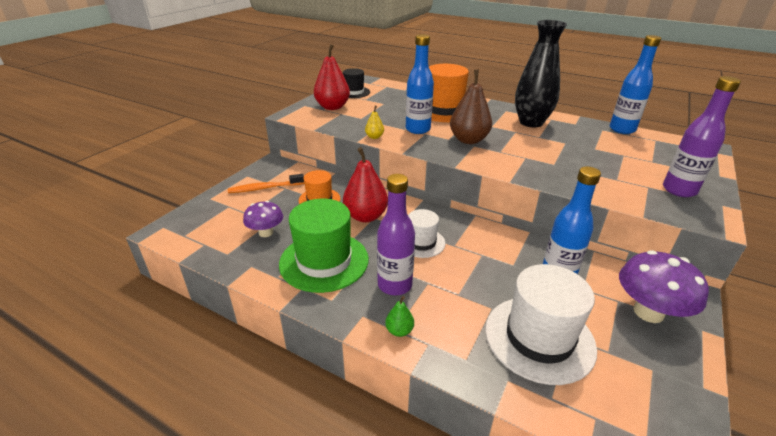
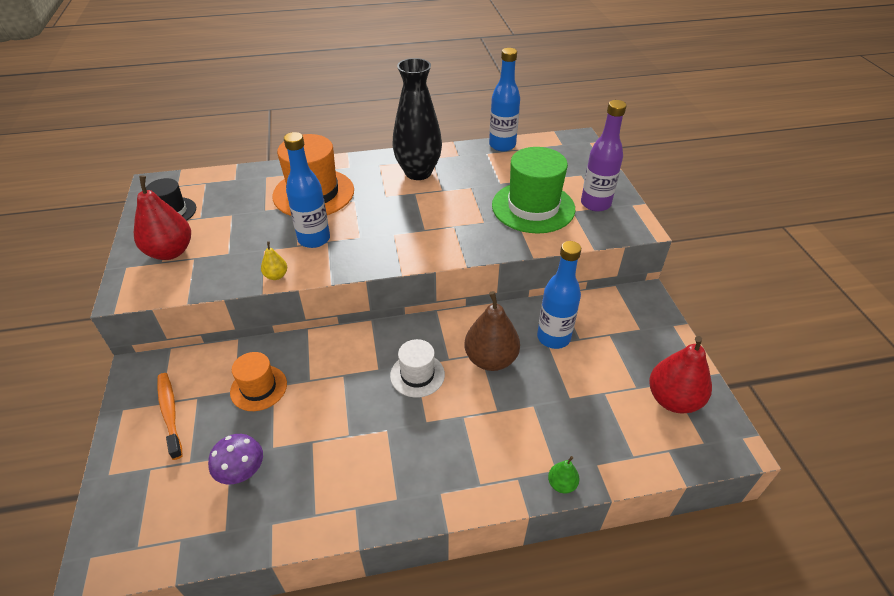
camera: 40 degrees left, 10 degrees up
orange toothbrush [228,174,304,193] -> orange toothbrush turned 120 degrees clockwise [157,373,183,460]
green hat [279,199,369,293] -> green hat moved to [492,147,575,233]
red pear [343,147,388,222] -> red pear moved to [649,336,712,414]
purple bottle [377,174,415,295] -> none
green pear [385,296,414,337] -> green pear moved to [548,456,580,494]
brown pear [450,70,492,144] -> brown pear moved to [465,291,520,371]
white hat [485,264,597,385] -> none
purple mushroom [619,250,709,323] -> none

